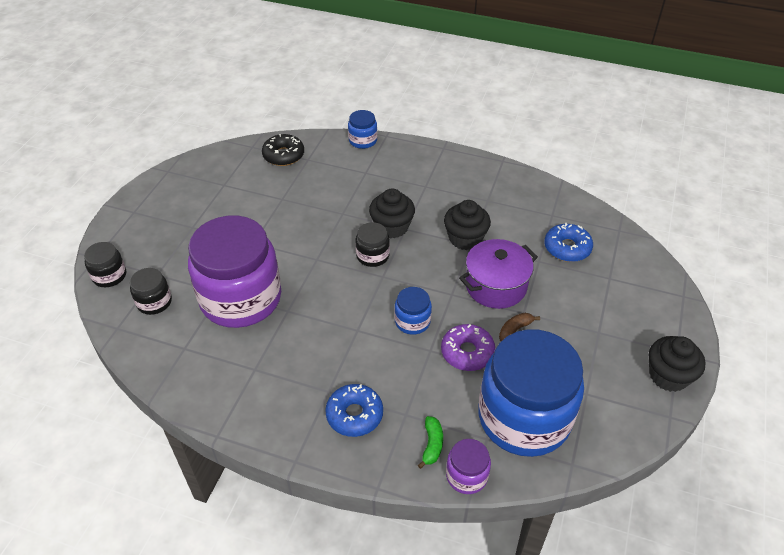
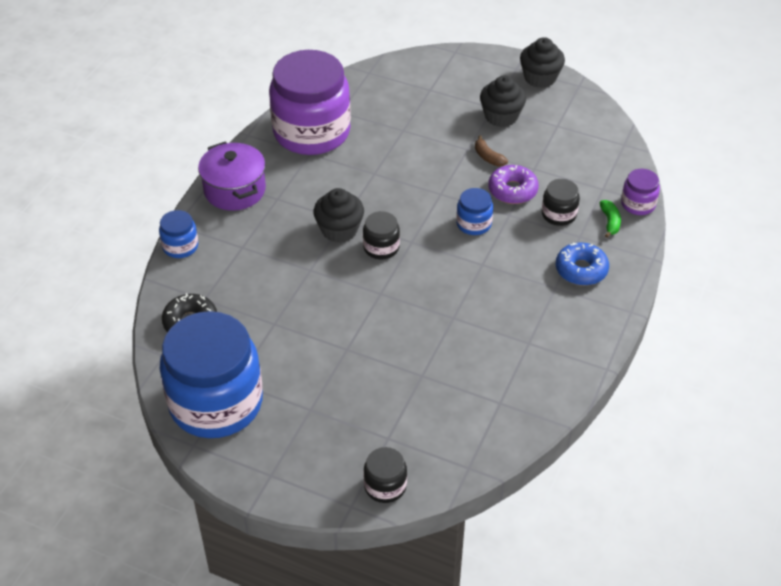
camera: 85 degrees left, 0 degrees up
black jar [130,268,172,315] -> black jar moved to [542,179,580,226]
purple jar [188,216,281,328] -> purple jar moved to [269,50,351,155]
green banana [418,416,443,469] -> green banana turned 75 degrees clockwise [600,200,621,238]
black cupcake [444,200,491,250] -> black cupcake moved to [480,76,526,127]
purple pot [459,239,538,309] -> purple pot moved to [198,142,266,211]
blue jar [478,329,584,457] -> blue jar moved to [160,311,263,438]
blue donut [545,223,593,262] -> none

